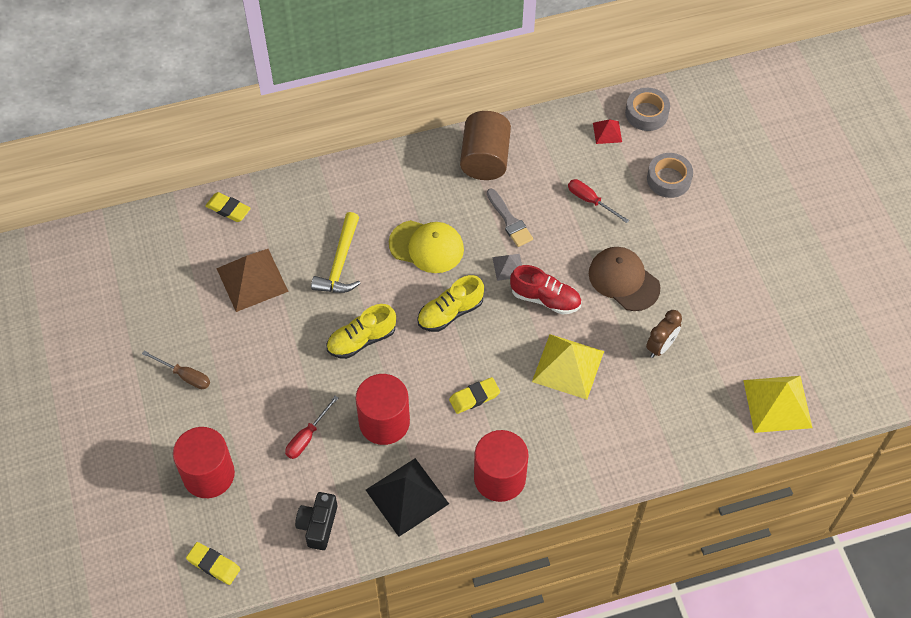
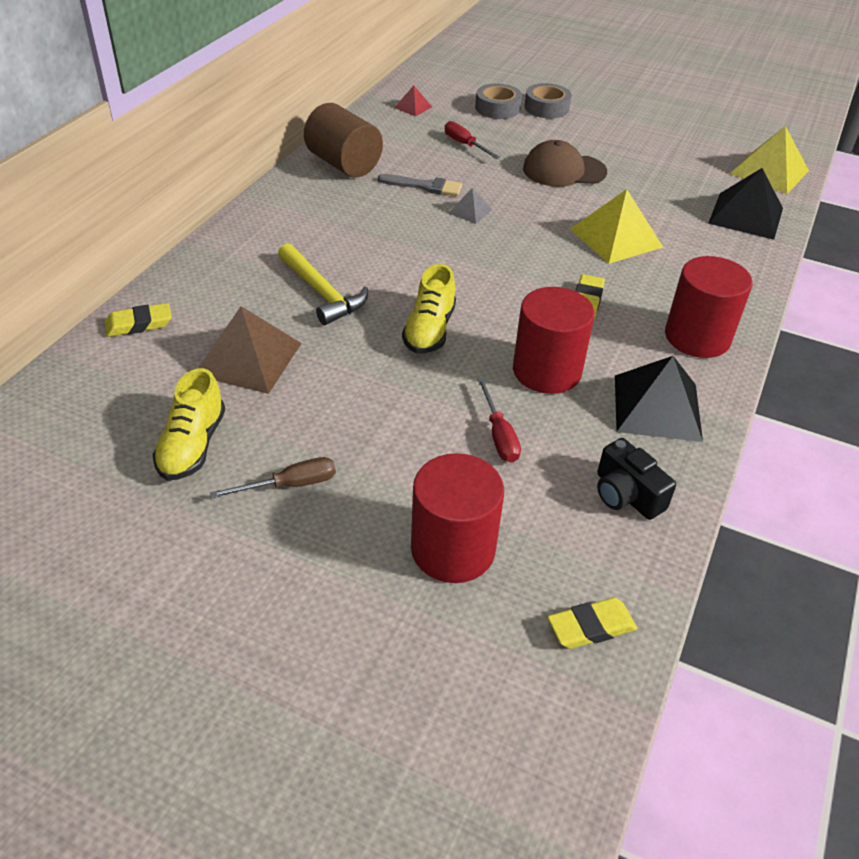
camera: 50 degrees left, 15 degrees down
yellow cap [389,220,464,273] -> none
yellow shoe [417,275,484,332] -> yellow shoe moved to [153,368,225,480]
red shoe [510,265,581,315] -> none
red screwdriver [568,179,629,223] -> red screwdriver turned 60 degrees clockwise [445,121,500,159]
grey tape [625,88,670,131] -> grey tape moved to [524,83,572,118]
brown clock [646,310,682,358] -> none
none -> black pyramid [708,168,783,240]

